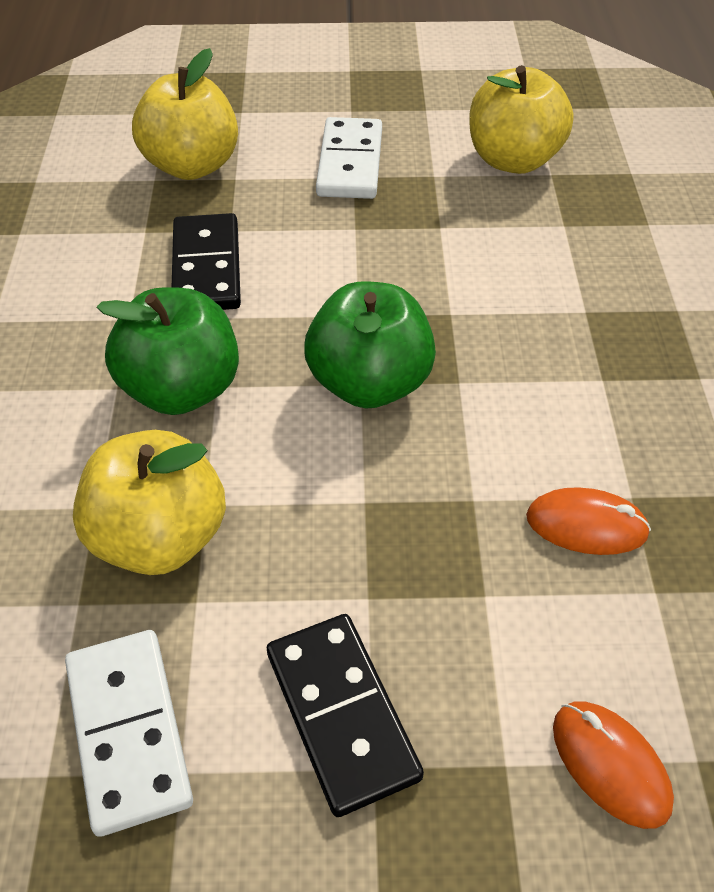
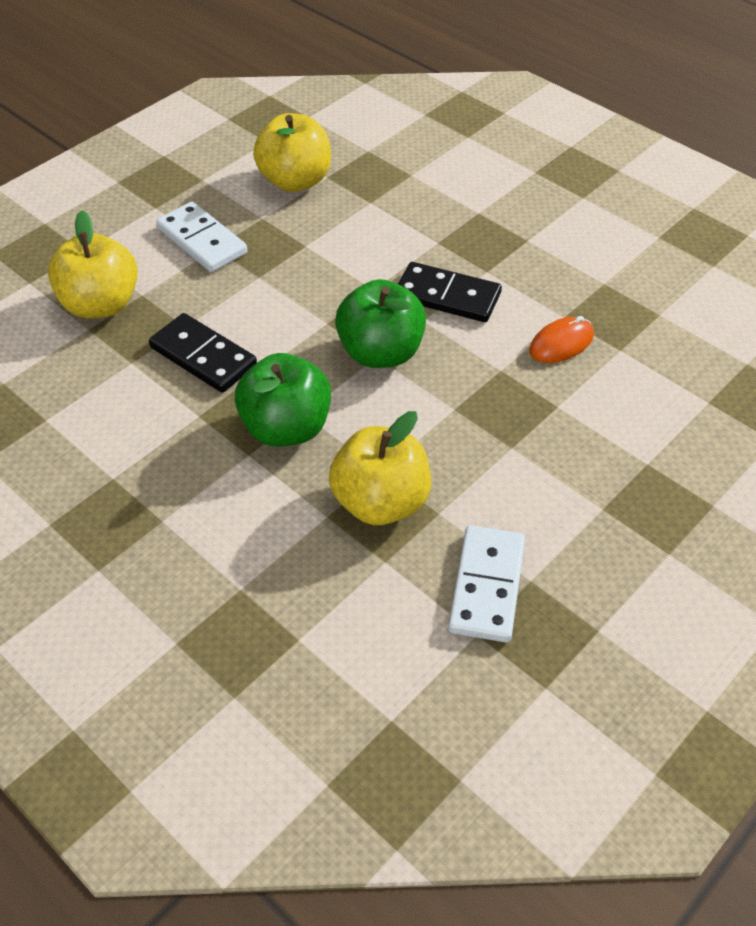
camera: 45 degrees left, 0 degrees up
white domino [65,630,193,837] -> white domino turned 75 degrees clockwise [448,525,525,643]
black domino [267,614,424,817] -> black domino moved to [398,262,502,322]
orange mouse [553,701,674,829] -> none

